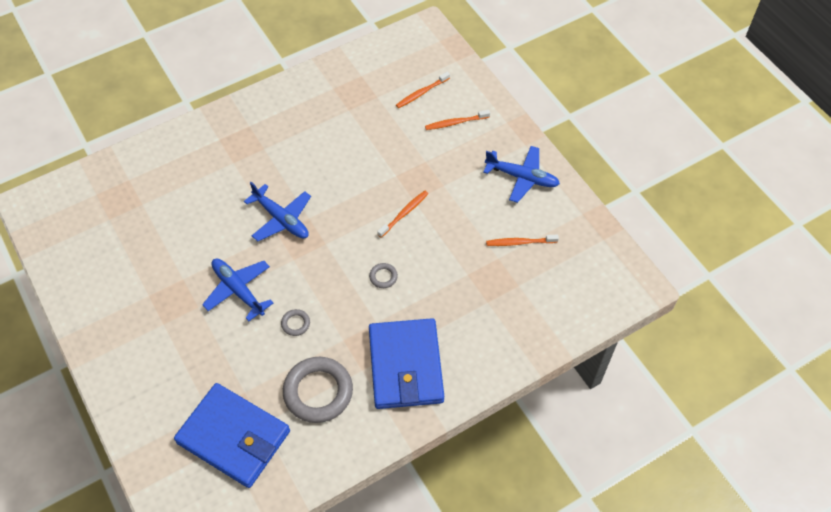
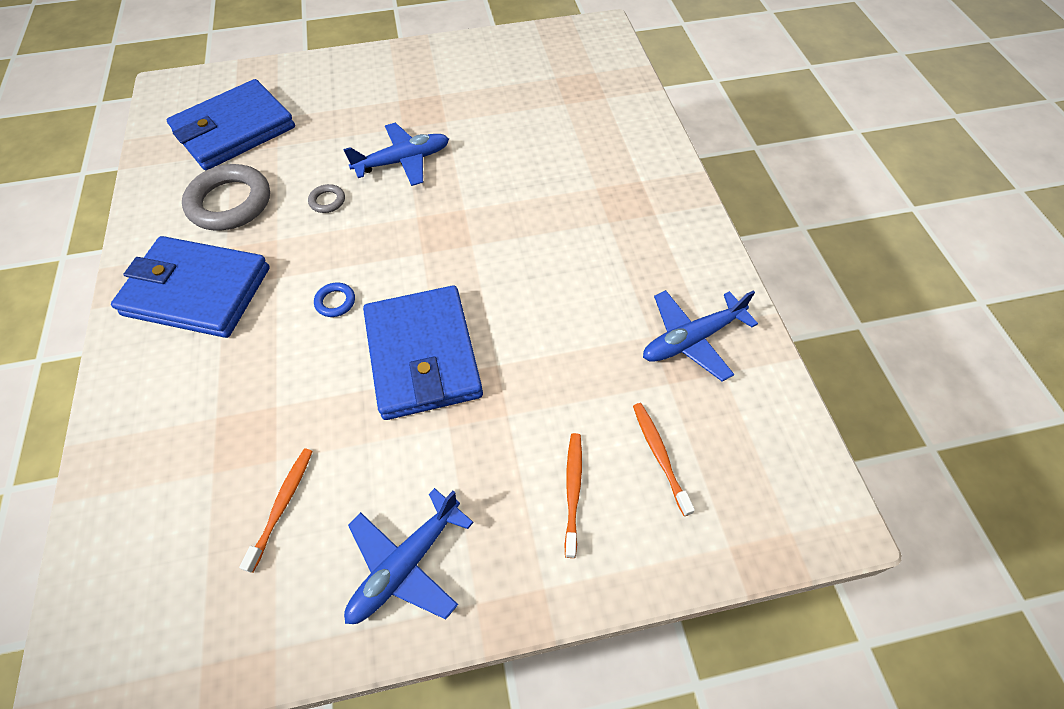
camera: 110 degrees right, 0 degrees up
blue plane [244,182,311,241] -> blue plane moved to [643,290,758,382]
grey ring [369,263,398,288] -> blue ring [314,283,355,317]
orange toothbrush [377,191,428,238] -> blue wallet [363,286,483,420]

